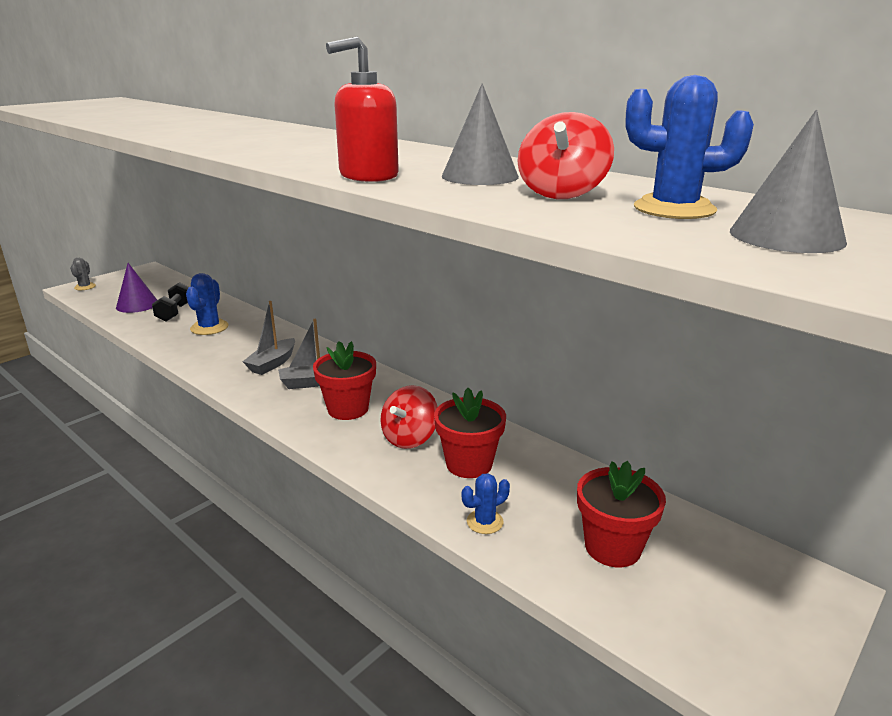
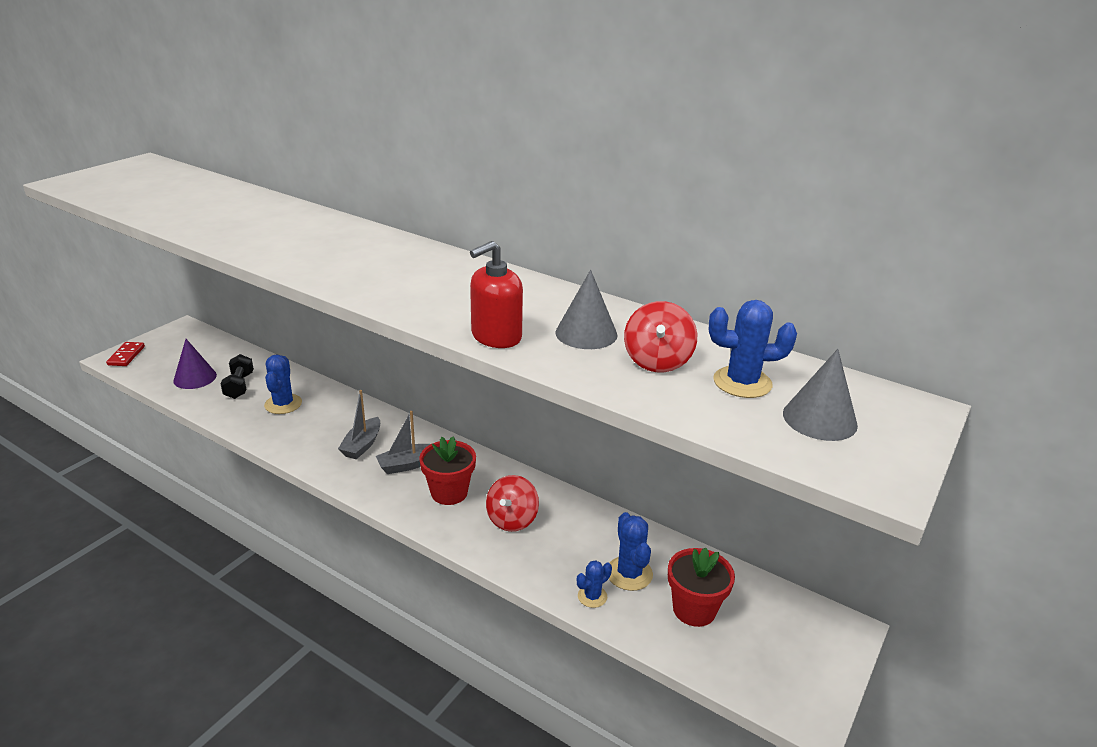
camera: 10 degrees left, 5 degrees up
grey cactus [70,258,96,290] -> red domino [106,342,145,366]
red flower pot [434,388,506,478] -> none
none -> blue cactus [609,512,653,591]

